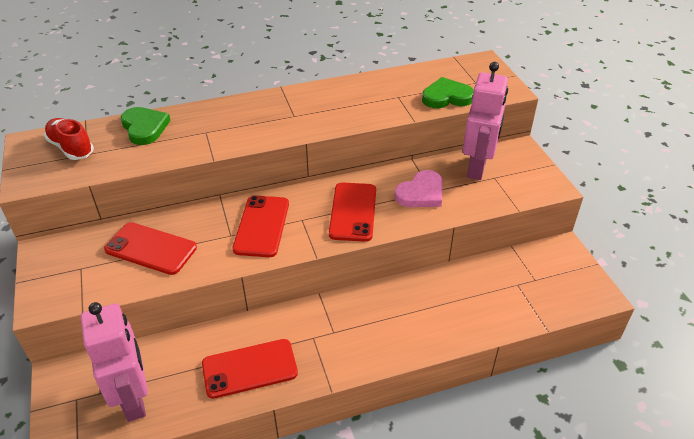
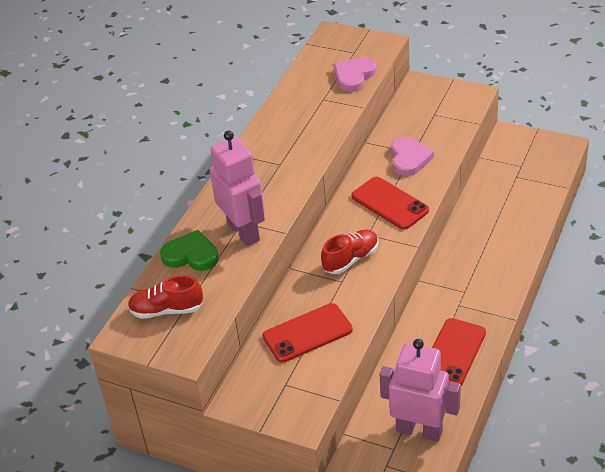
camera: 45 degrees left, 0 degrees up
red phone [233,195,289,257] -> red shoe [321,230,378,274]
green heart [422,77,474,108] -> pink heart [333,57,377,92]
pink robot [463,62,508,180] -> pink robot moved to [210,130,265,247]

